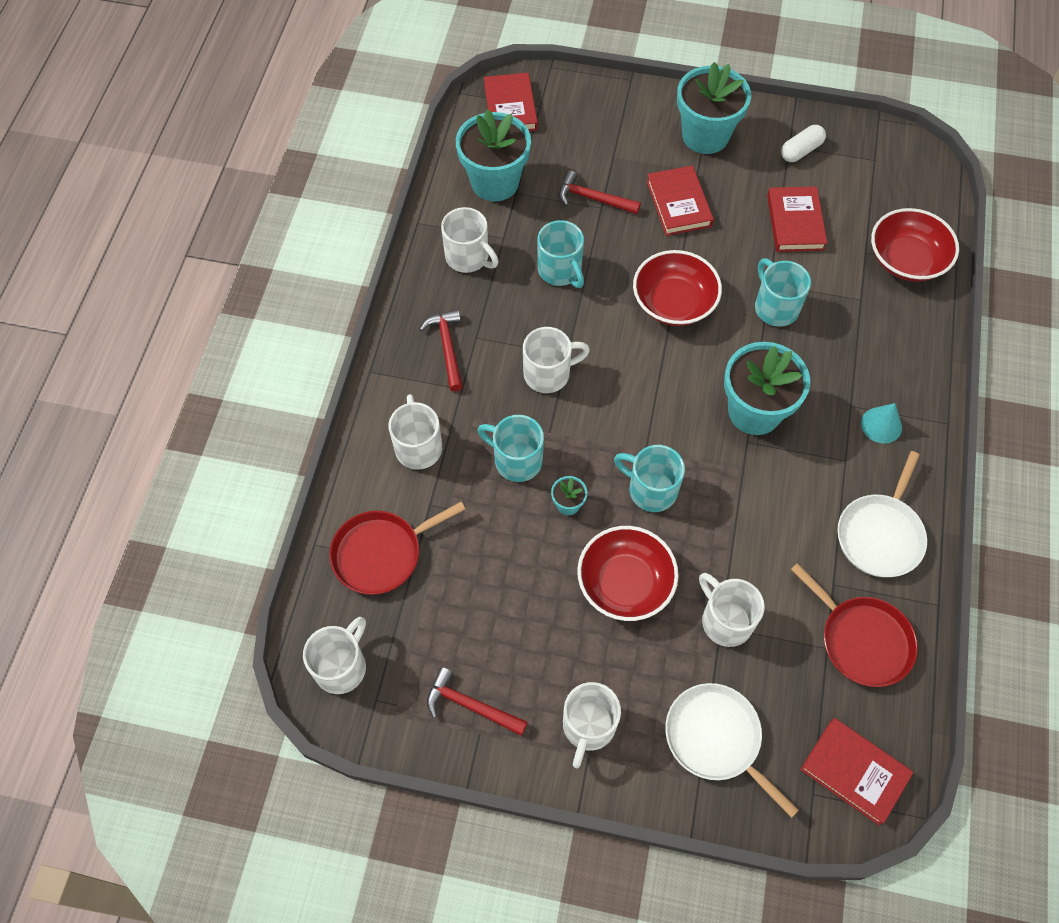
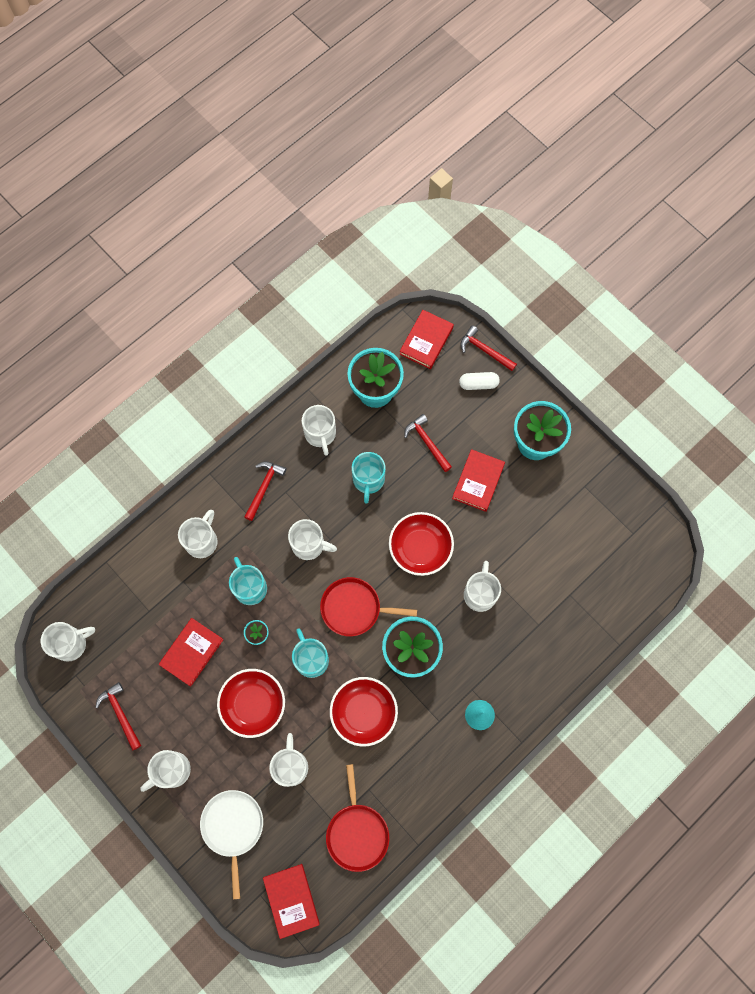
camera: 35 degrees right, 10 degrees up
red pan [329,502,466,595] -> red pan moved to [320,577,417,636]
turquoise mug [755,258,811,327] -> white mug [464,561,501,612]
red book [767,186,827,252] -> red book moved to [159,618,223,687]
white capsule [781,125,826,162] -> white capsule moved to [459,372,500,390]
white pan [837,451,927,577] -> none
red bowl [871,208,959,282] -> red bowl moved to [330,677,398,747]
none -> red hammer [460,325,517,371]

